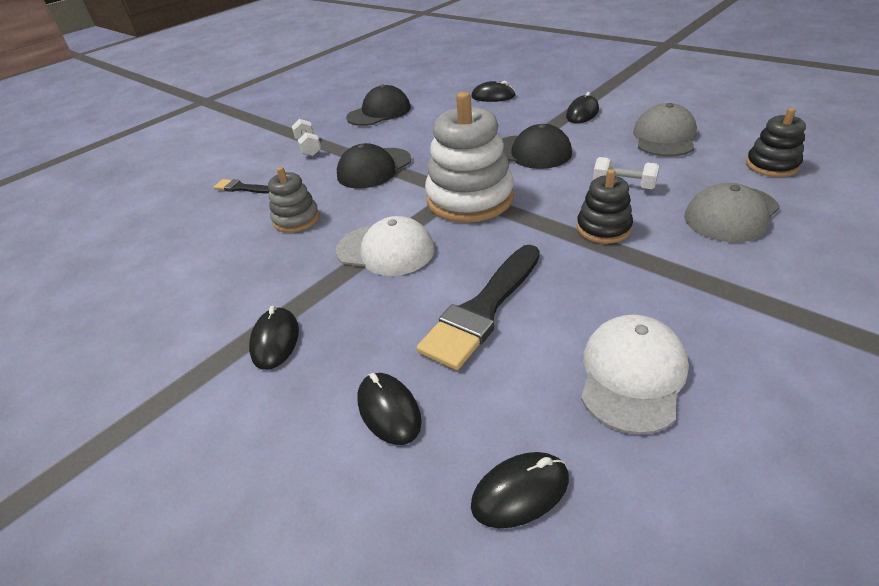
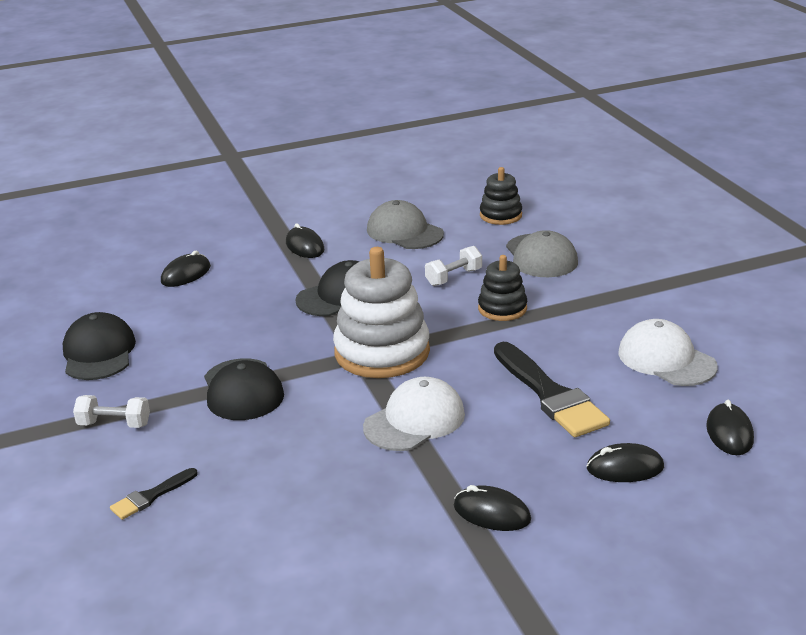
camera: 65 degrees left, 10 degrees down
grey stacking toy [268,167,319,233] -> none

